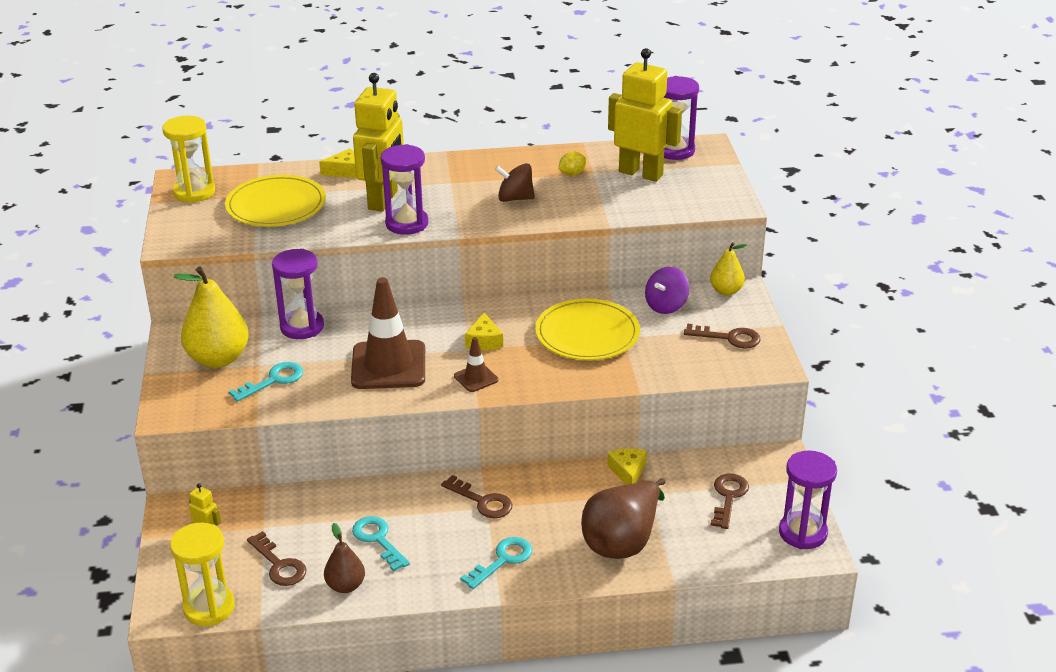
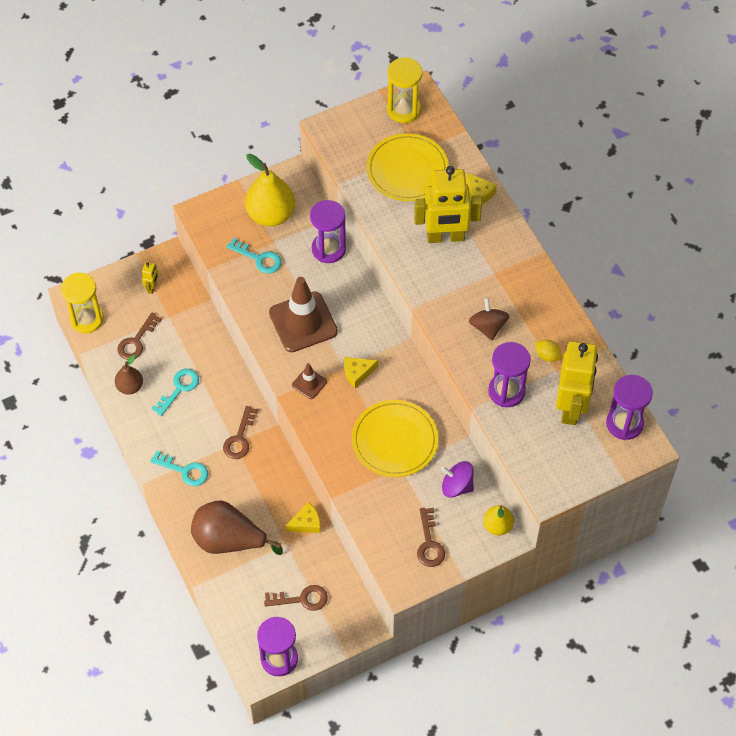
camera: 70 degrees right, 25 degrees up
purple hourglass [381,144,428,235] -> purple hourglass moved to [488,342,531,407]

